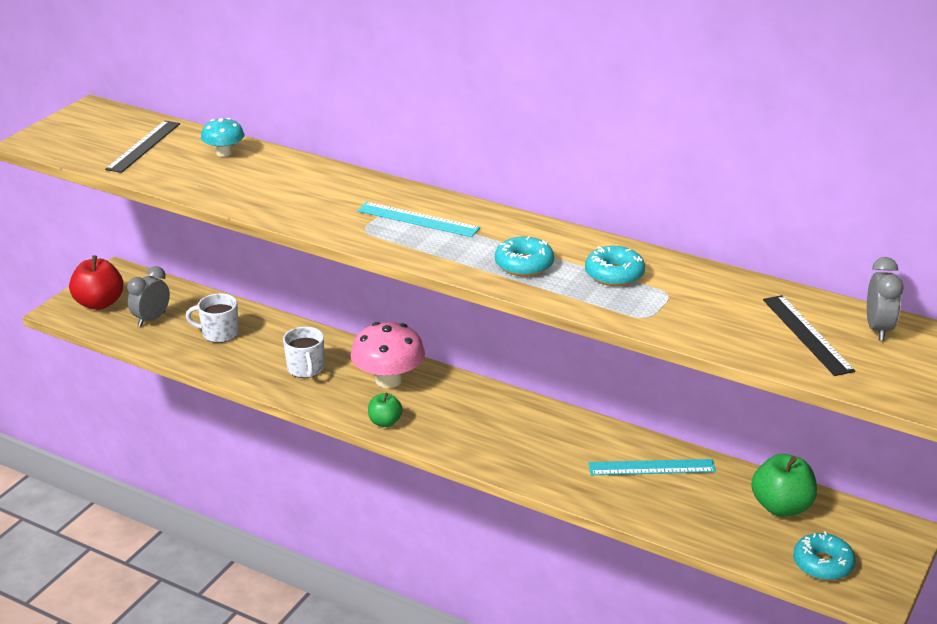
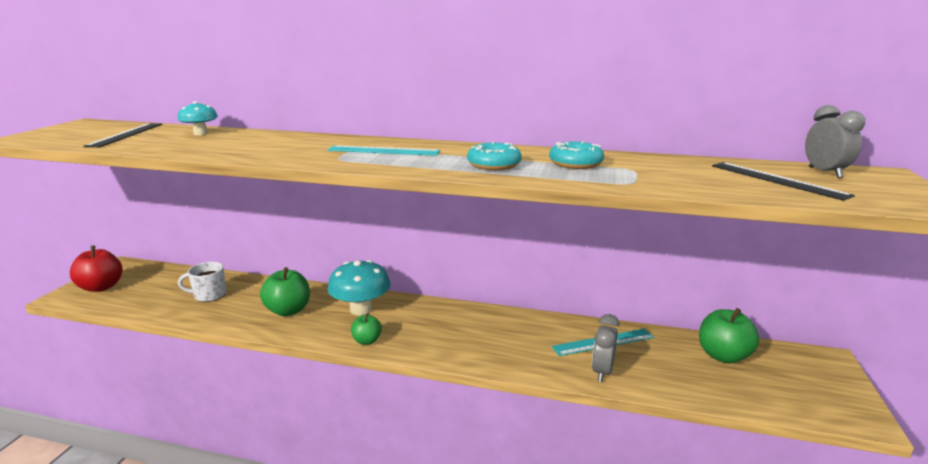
camera: 15 degrees left, 10 degrees down
grey clock [127,266,170,327] -> grey clock moved to [592,314,619,382]
white mug [283,327,324,378] -> green apple [260,267,310,316]
pink mushroom [350,322,425,388] -> turquoise mushroom [327,260,391,315]
turquoise donut [793,531,855,580] -> none

